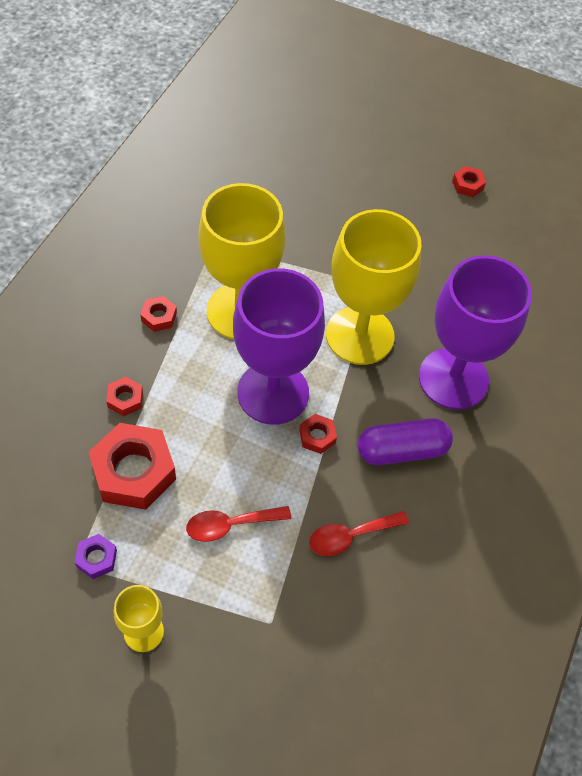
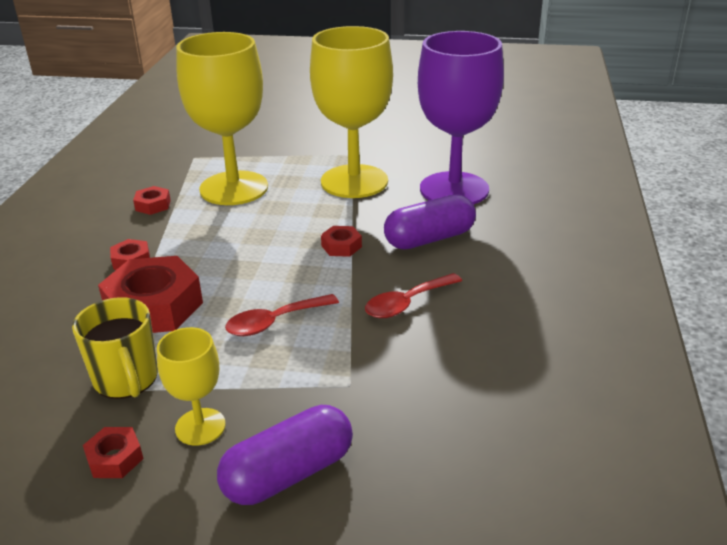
camera: 10 degrees left, 25 degrees down
purple nut [75,534,117,579] -> yellow mug [72,297,158,399]
purple goblet [233,268,325,425] -> none
red nut [452,166,486,197] -> red nut moved to [83,427,144,478]
none -> purple capsule [217,405,353,505]

